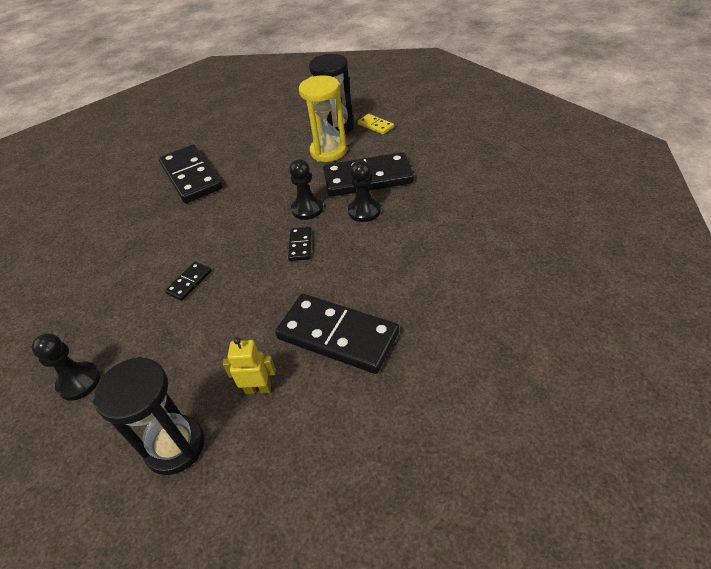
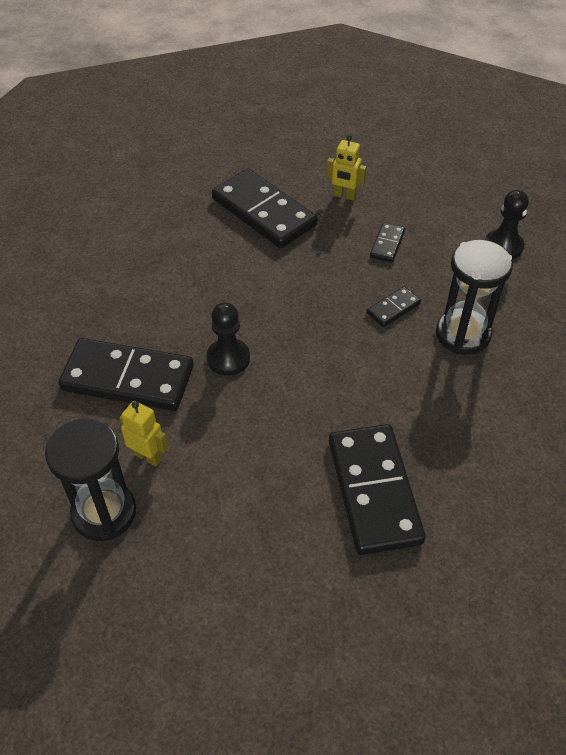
camera: 165 degrees left, 5 degrees up
black hourglass [93,357,205,475] -> black hourglass moved to [436,239,513,355]
black domino [288,227,312,261] -> black domino moved to [370,222,405,262]
yellow hourglass [299,75,347,162] -> yellow robot [120,401,168,466]
black pawn [348,161,381,222] -> none
yellow domino [358,114,394,134] -> none

